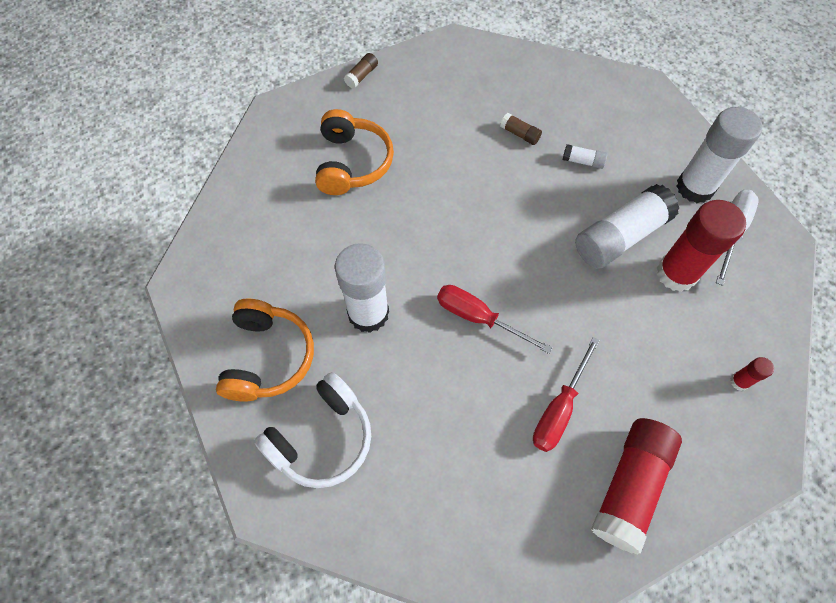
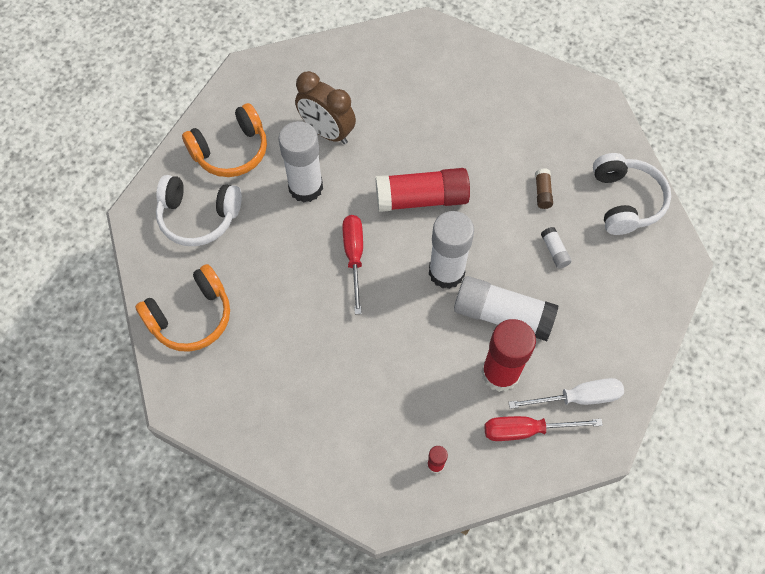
camera: 55 degrees right, 0 degrees up
orange headphones [315,109,394,195] -> orange headphones moved to [135,264,230,352]
brown glue stick [344,53,378,88] -> none
red screwdriver [533,337,600,452] -> red screwdriver moved to [484,416,603,441]
red glue stick [591,418,682,555] -> red glue stick moved to [375,168,470,212]
white glue stick [676,107,762,203] -> white glue stick moved to [429,211,474,289]
none -> brown clock [295,71,356,144]
none -> white headphones [593,153,671,235]

